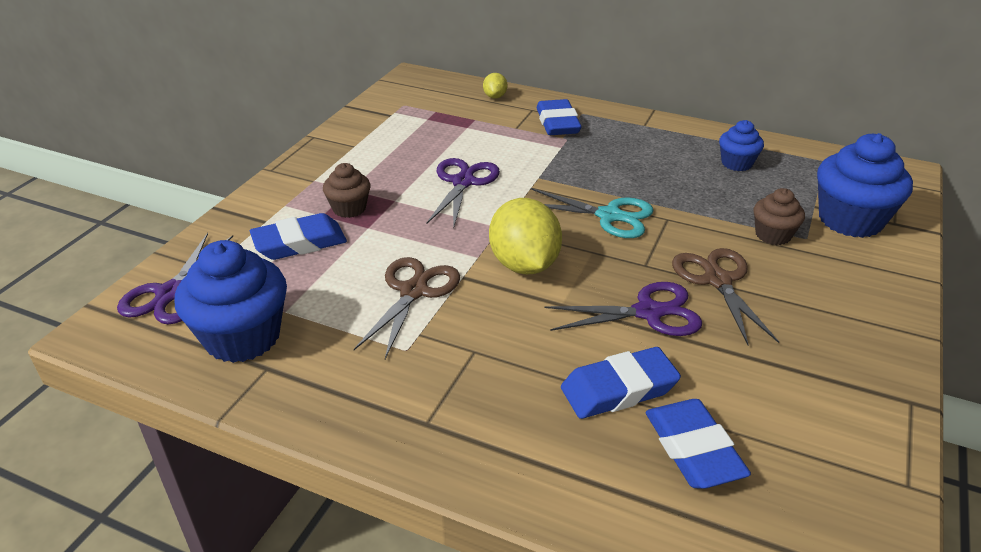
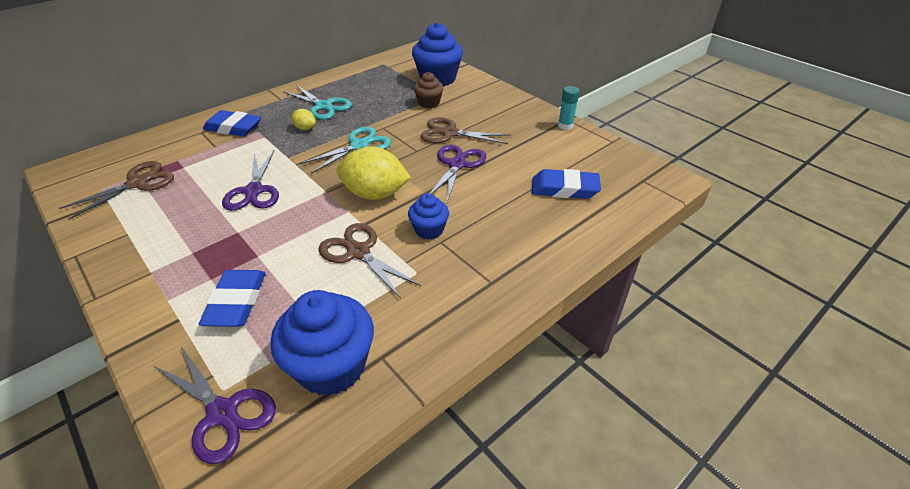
camera: 65 degrees left, 5 degrees up
brown cupcake [323,163,371,218] -> none
purple scissors [427,158,500,229] -> purple scissors turned 135 degrees counterclockwise [222,151,279,211]
yellow lemon [483,73,507,99] -> yellow lemon moved to [291,109,316,130]
blue eraser [561,347,681,419] -> none
blue cupcake [719,120,764,171] -> blue cupcake moved to [408,193,449,240]
none -> brown scissors [59,161,174,220]
none -> turquoise scissors [283,85,352,120]
none -> turquoise glue stick [558,86,580,130]

